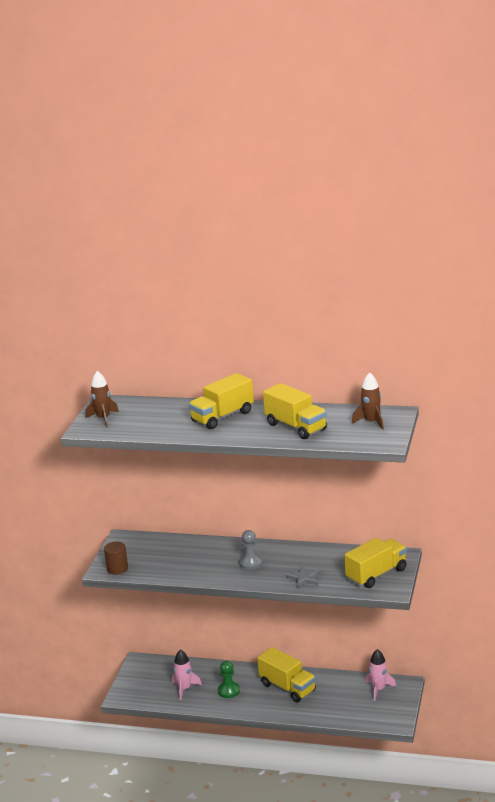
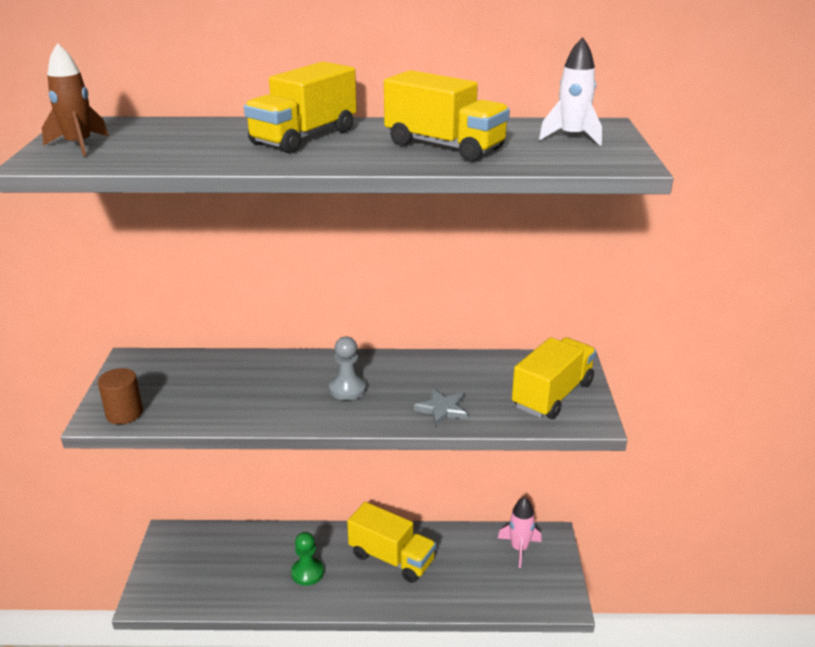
camera: 15 degrees left, 5 degrees up
pink rocket [172,649,202,700] -> none
brown rocket [352,372,384,430] -> white rocket [539,37,602,146]

